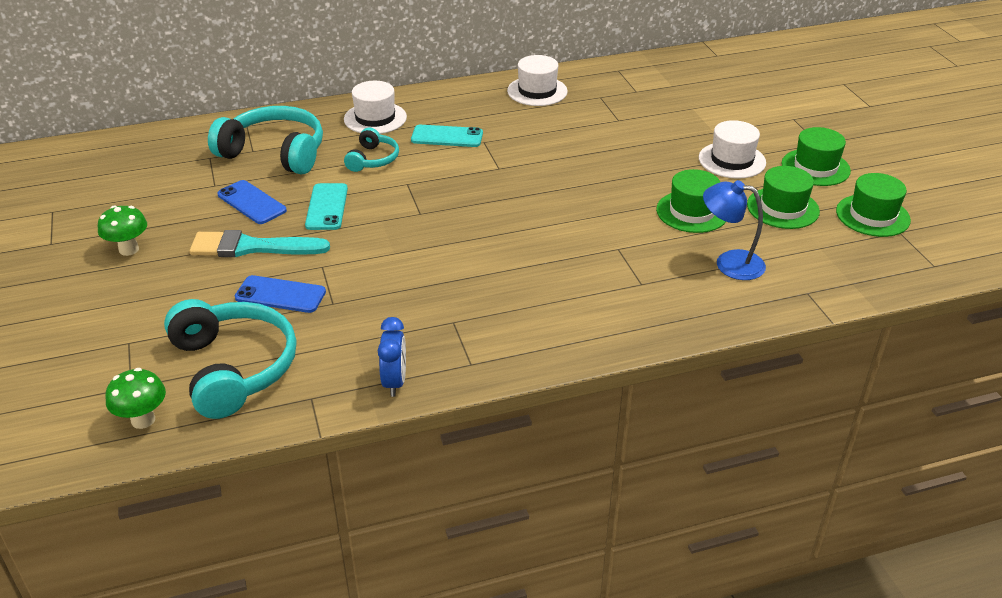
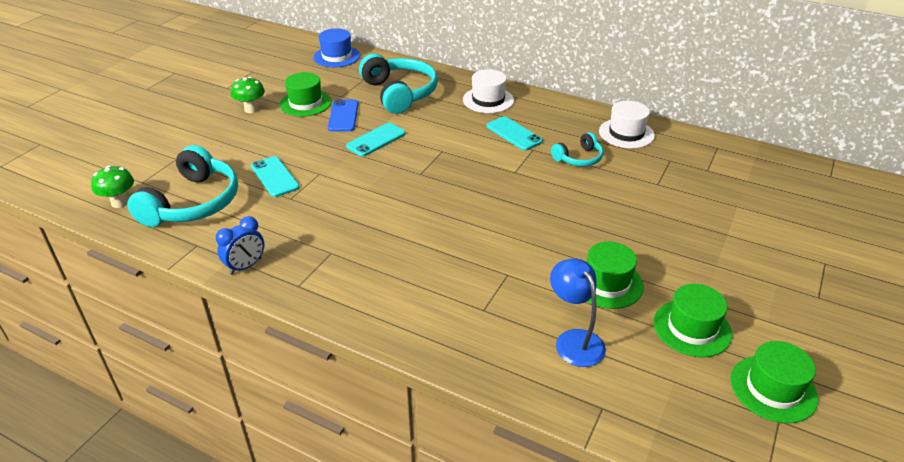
camera: 45 degrees right, 0 degrees up
turquoise brush [190,230,330,257] -> none
blue phone [235,275,326,313] -> turquoise phone [251,156,300,197]
turquoise headphones [344,128,399,172] -> turquoise headphones moved to [551,132,603,167]
white hat [699,120,766,179] -> none
green hat [782,127,851,186] -> green hat moved to [280,72,332,117]
none -> blue hat [313,29,360,67]

